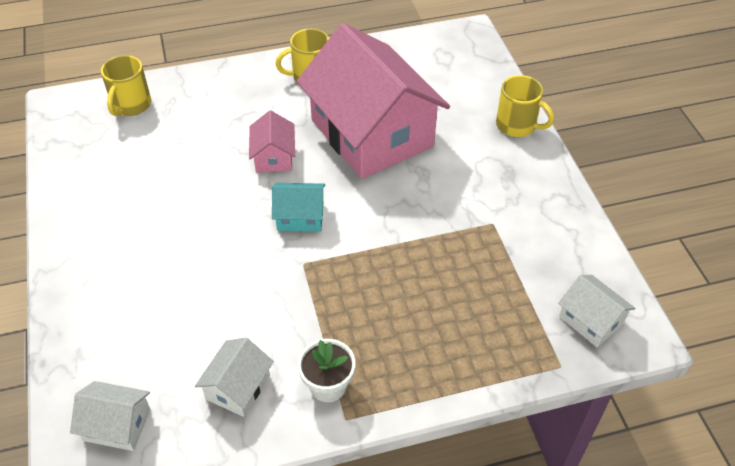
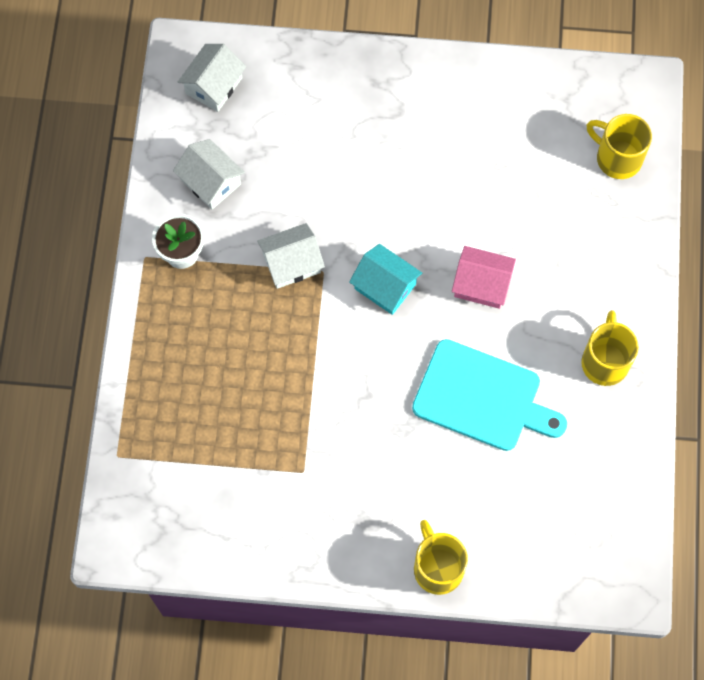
camera: 110 degrees right, 20 degrees up
turquoise house [272,183,325,232] -> turquoise house turned 75 degrees counterclockwise [349,244,422,315]
pink house [297,23,450,179] -> turquoise cutting board [412,339,567,451]
yellow mug [496,75,554,137] -> yellow mug turned 105 degrees clockwise [414,520,468,595]
white house [558,275,635,347] -> white house moved to [257,223,325,289]

